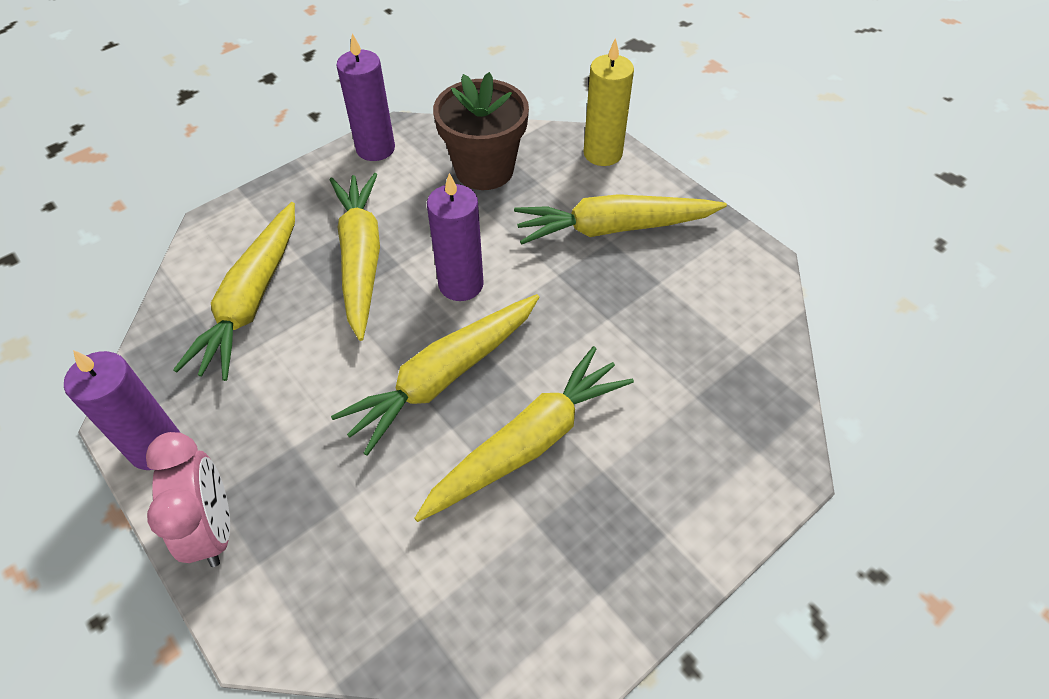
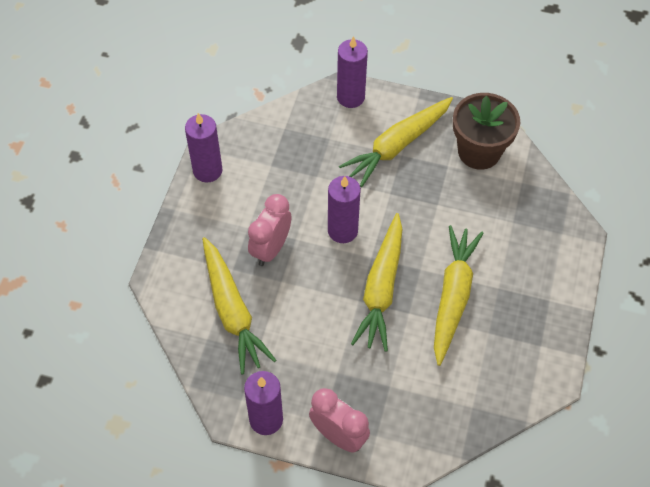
camera: 35 degrees left, 5 degrees up
yellow carrot [330,173,380,341] -> pink clock [248,194,291,266]
brown flower pot [433,72,529,190] -> brown flower pot moved to [453,93,520,170]
yellow candle [583,38,634,166] -> purple candle [337,36,368,108]

